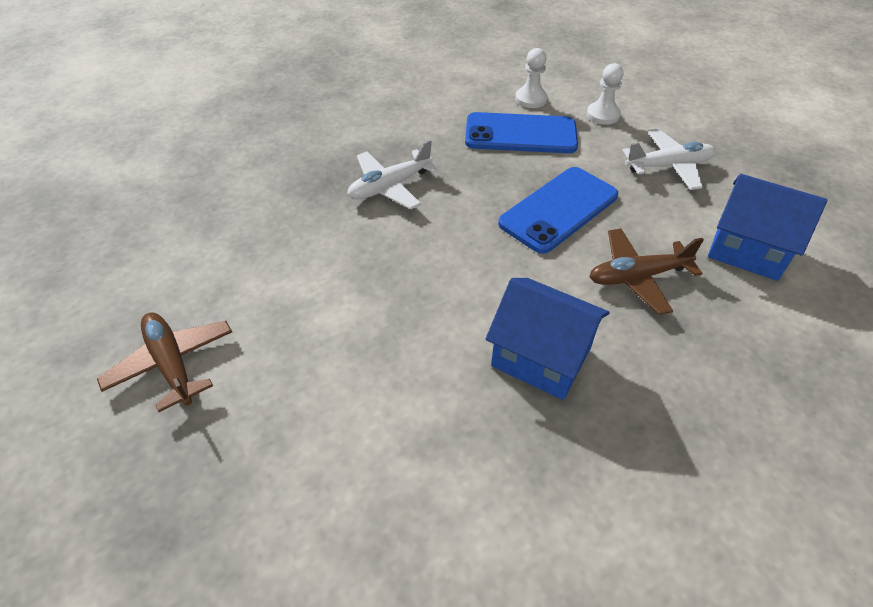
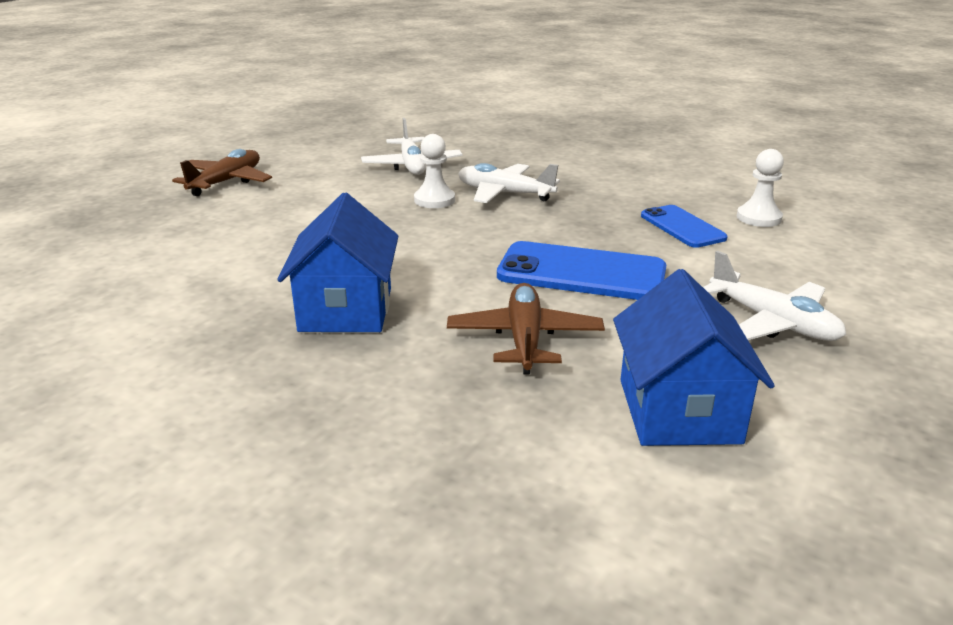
camera: 60 degrees right, 20 degrees down
blue phone [465,112,578,153] -> blue phone [641,205,728,248], size x0.62
white pawn [587,63,624,125] -> white pawn moved to [414,134,455,208]
brown plane [589,228,704,315] -> brown plane turned 45 degrees clockwise [447,283,605,375]
none -> white plane [361,118,462,175]

